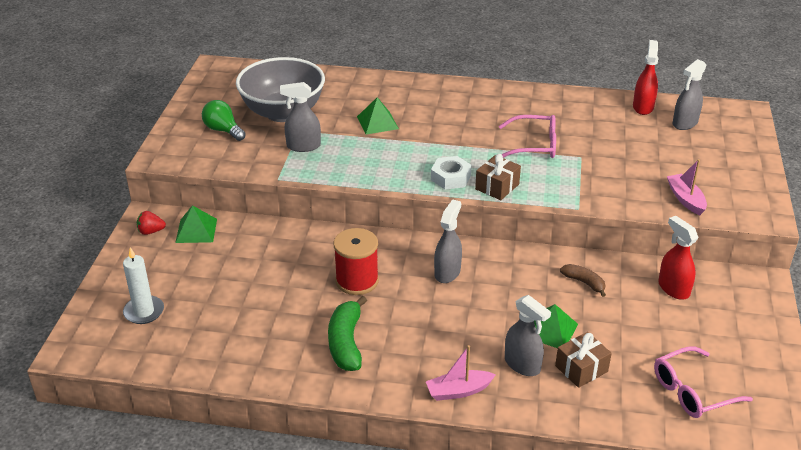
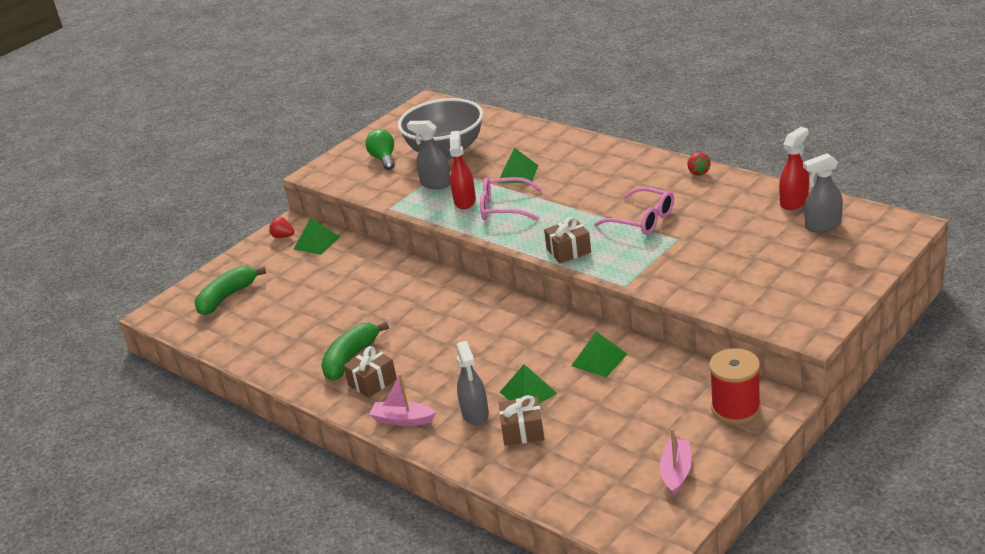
camera: 35 degrees right, 5 degrees down
white candle [123,247,164,324] -> green banana [195,266,266,315]
red spool [334,228,379,295] -> red spool moved to [709,348,761,424]
white nut [431,156,472,190] -> none
grey spray bottle [434,199,462,283] -> none
brown banana [560,264,606,297] -> green pyramid [571,332,627,377]
pink glasses [654,346,753,418] -> pink glasses moved to [480,177,542,221]
red spray bottle [658,216,698,300] -> red spray bottle moved to [450,131,476,209]
pink boat [667,159,707,215] -> pink boat moved to [660,428,692,496]
none -> brown gift [343,346,397,398]
none -> red strawberry [688,152,711,175]

